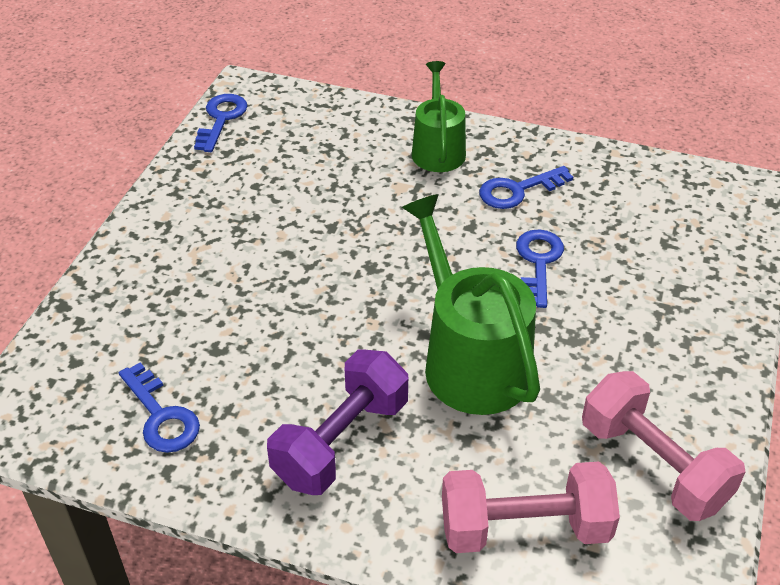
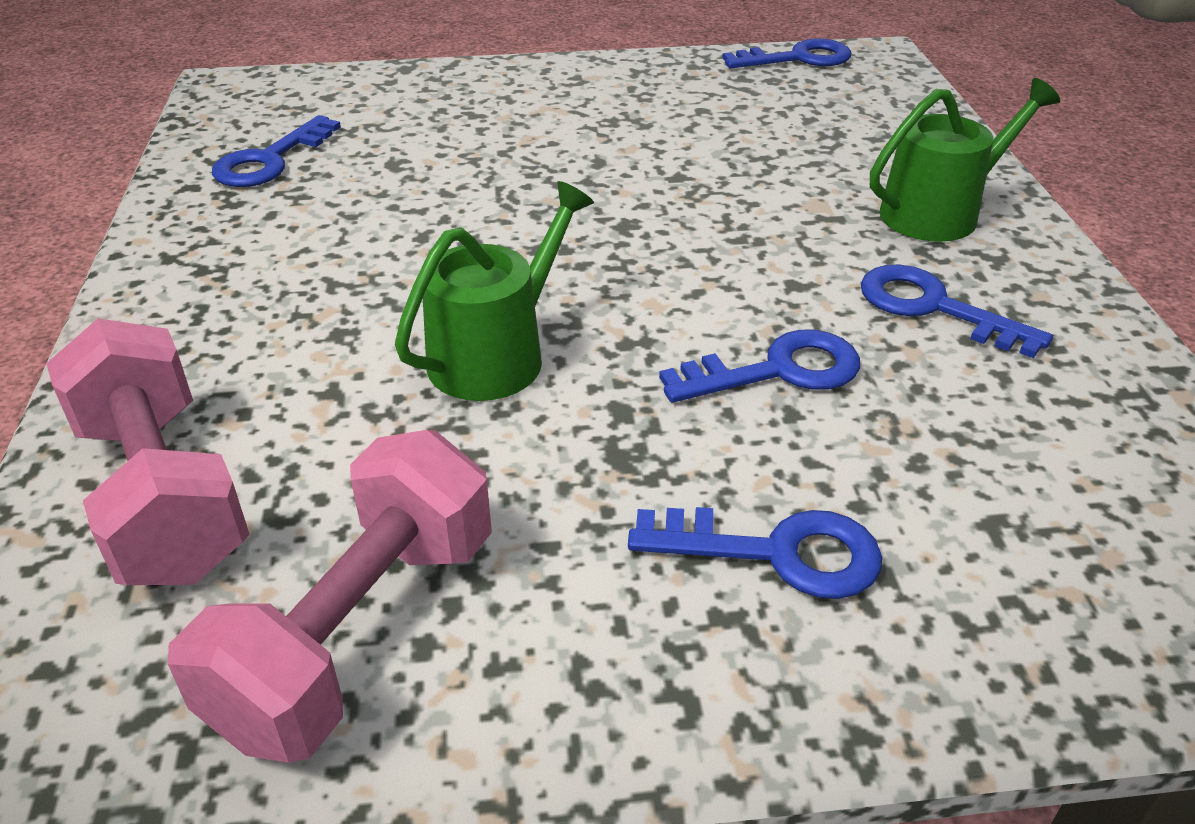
camera: 65 degrees right, 5 degrees down
purple dumbbell [267,350,408,495] -> none
green watering can [402,194,540,415] -> green watering can [395,181,594,401], size x0.63
none -> blue key [628,507,882,599]

